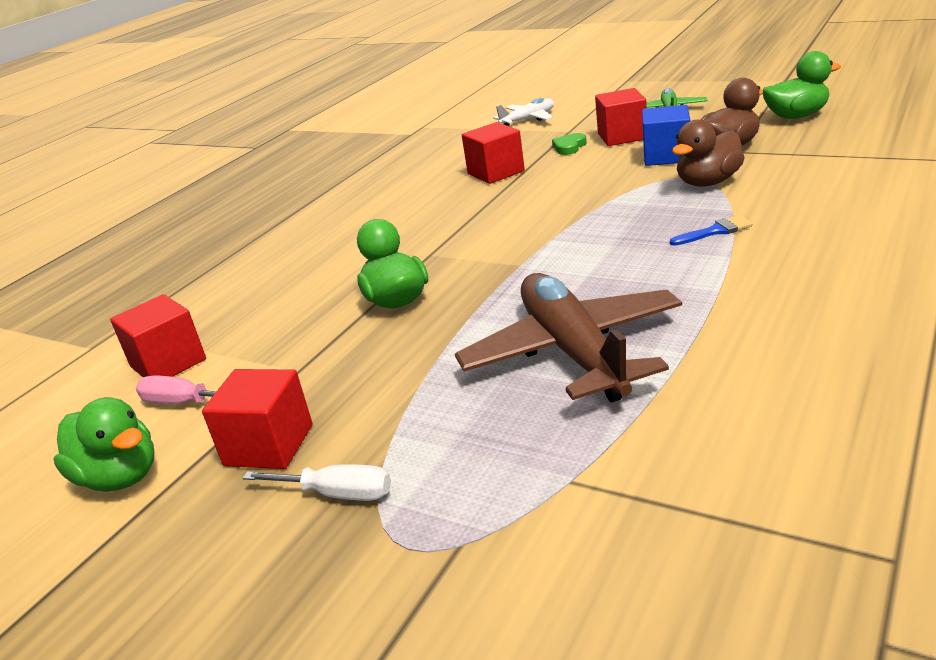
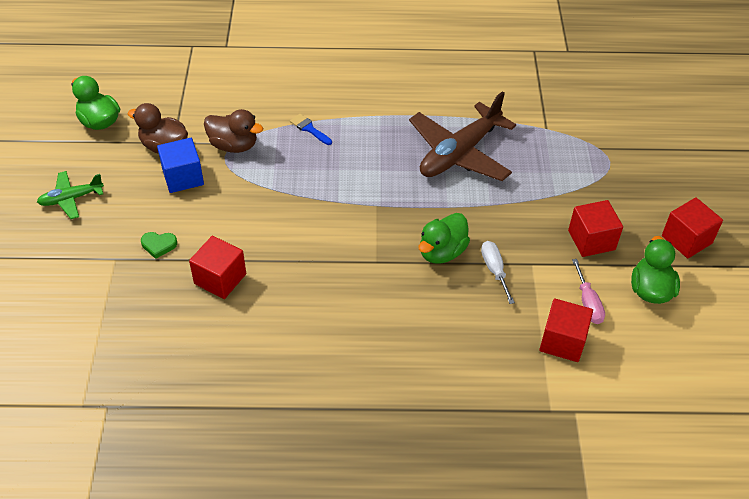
camera: 125 degrees left, 20 degrees up
white screwdriver [243,464,391,501] -> white screwdriver moved to [481,241,515,304]
white plane [493,98,554,126] -> none
red cube [595,88,647,146] -> red cube moved to [662,197,723,259]

